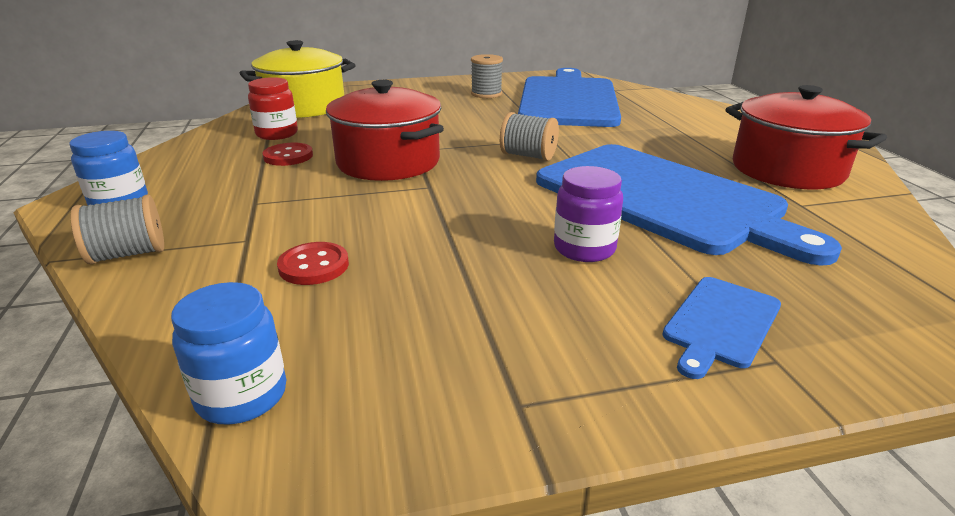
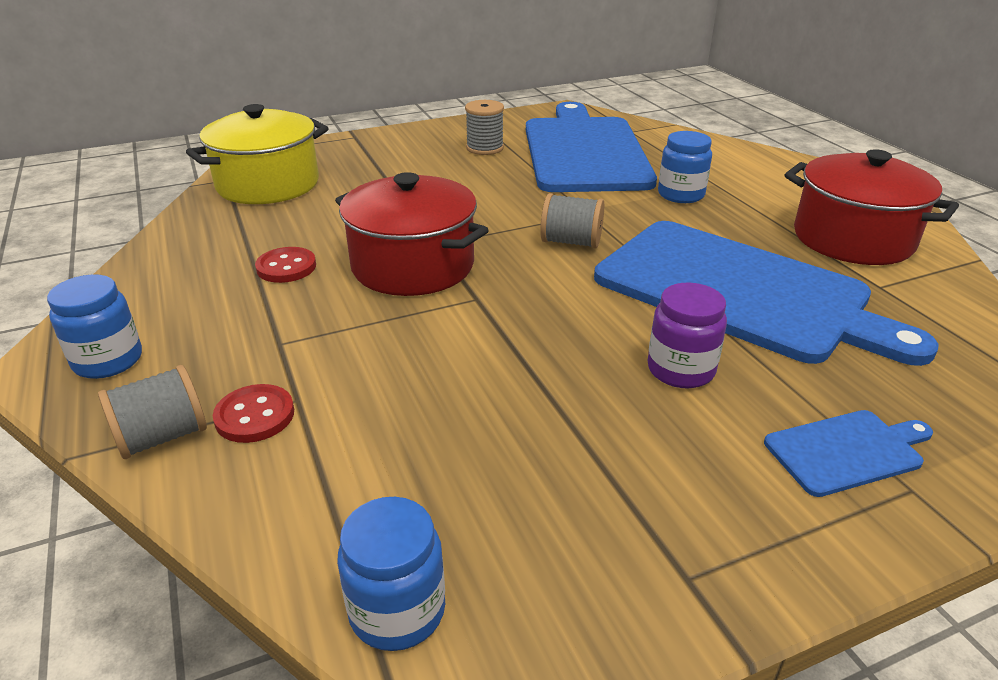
camera: 10 degrees left, 5 degrees up
red jar [248,77,298,140] -> none
red button [277,242,349,285] -> red button moved to [213,384,294,443]
blue cutting board [662,277,781,379] -> blue cutting board turned 135 degrees counterclockwise [764,410,933,497]
none -> blue jar [658,131,712,203]

